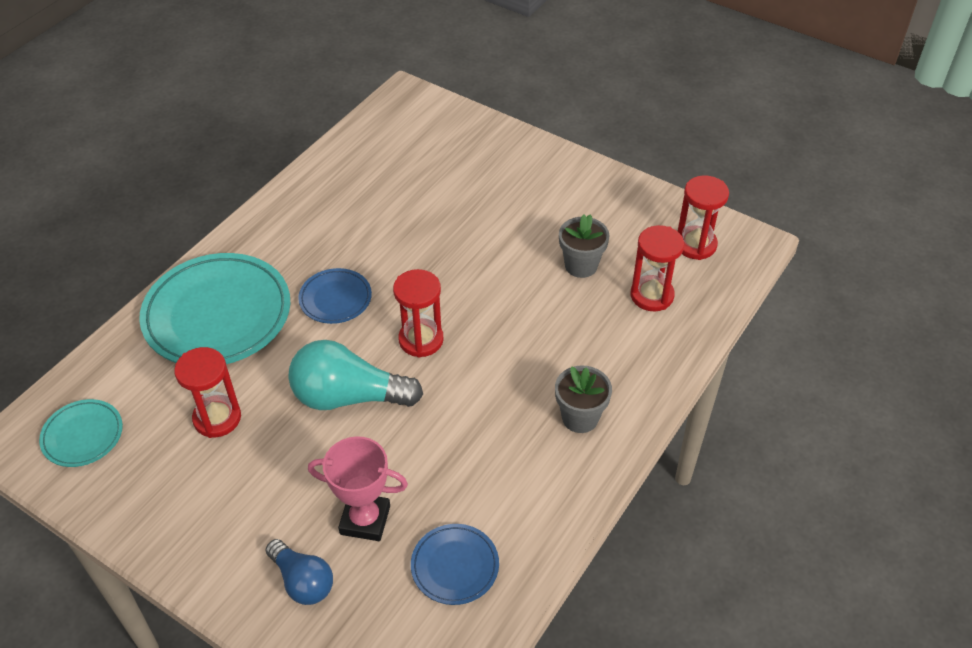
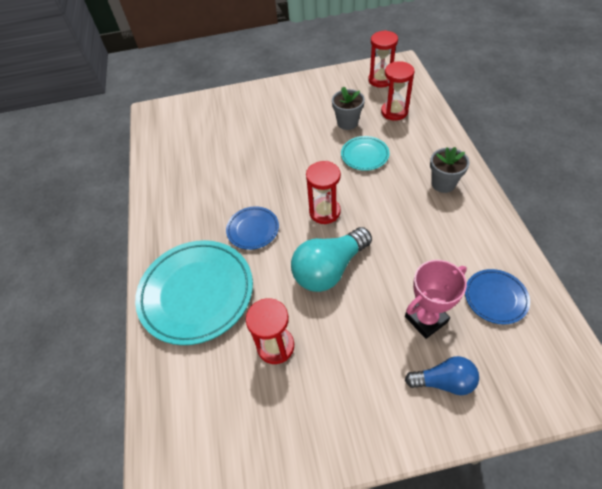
camera: 40 degrees left, 5 degrees up
turquoise plate [39,399,123,467] -> turquoise plate moved to [341,136,390,171]

